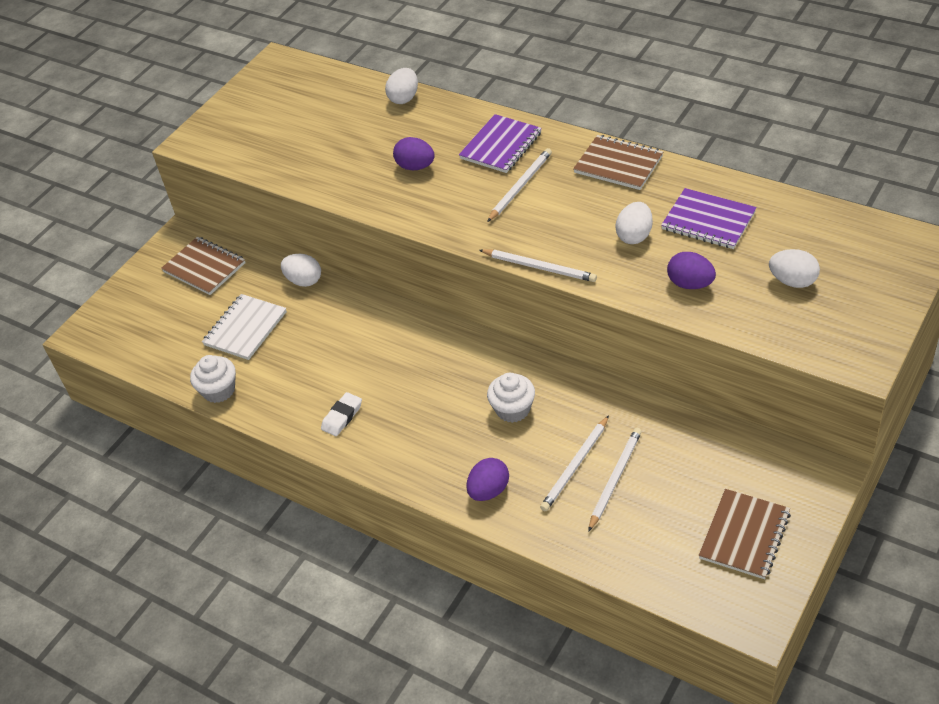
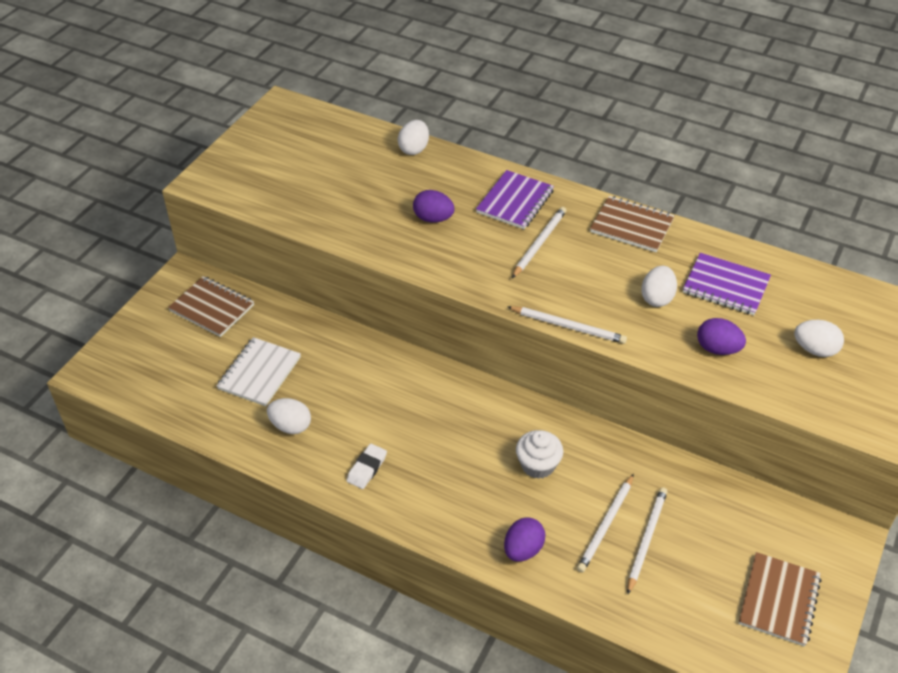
camera: 10 degrees left, 0 degrees up
white cupcake [190,355,236,403] -> none
white egg [281,254,321,287] -> white egg moved to [267,398,311,434]

